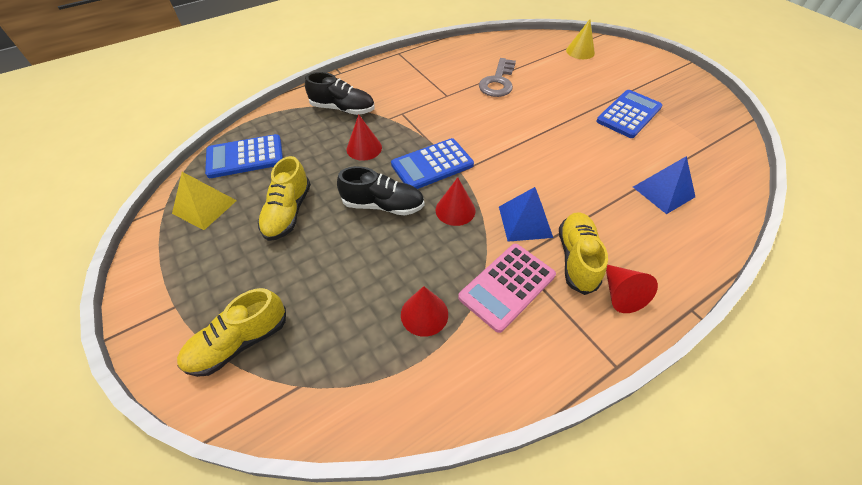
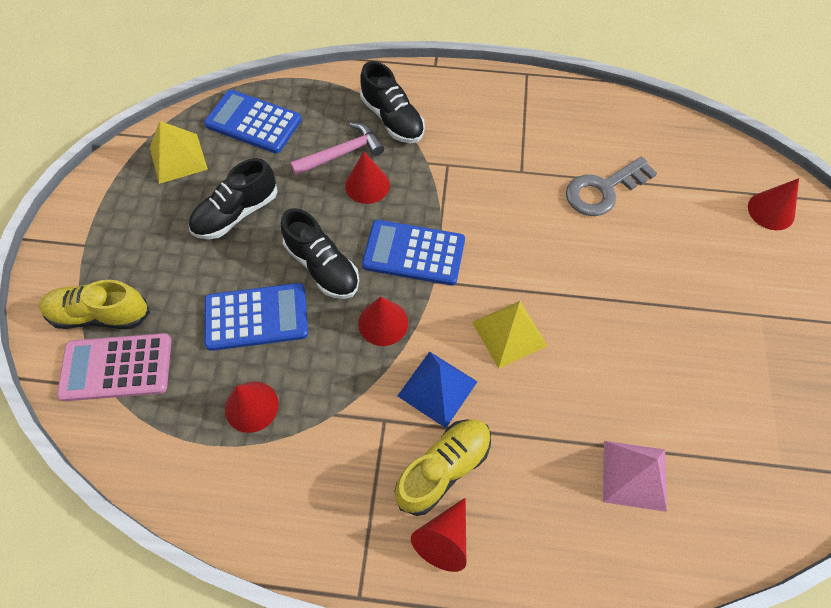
camera: 40 degrees right, 10 degrees up
yellow shoe [258,156,311,241] -> black shoe [189,158,278,239]
pink calculator [458,244,556,333] -> pink calculator moved to [57,333,171,401]
yellow cone [566,19,595,59] -> red cone [748,178,799,230]
blue calculator [596,90,662,138] -> blue calculator moved to [204,283,308,351]
blue pyramid [633,156,695,214] -> pink pyramid [603,441,667,512]
none -> pink hammer [290,123,384,176]
none -> yellow pyramid [472,301,548,369]

